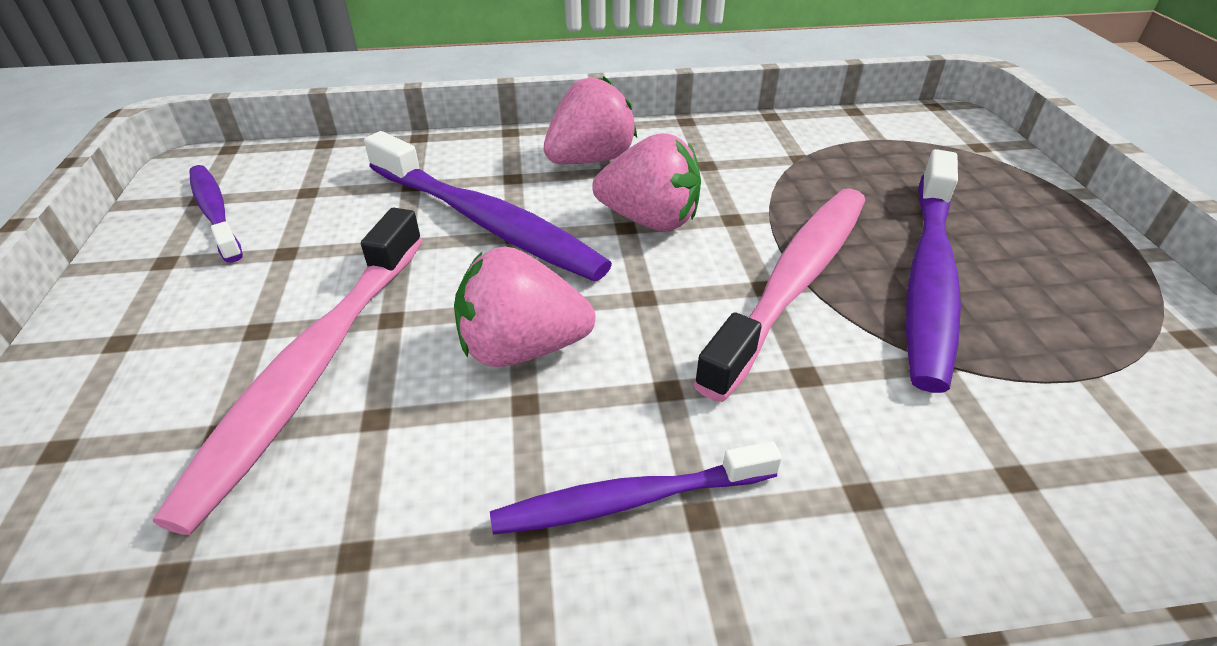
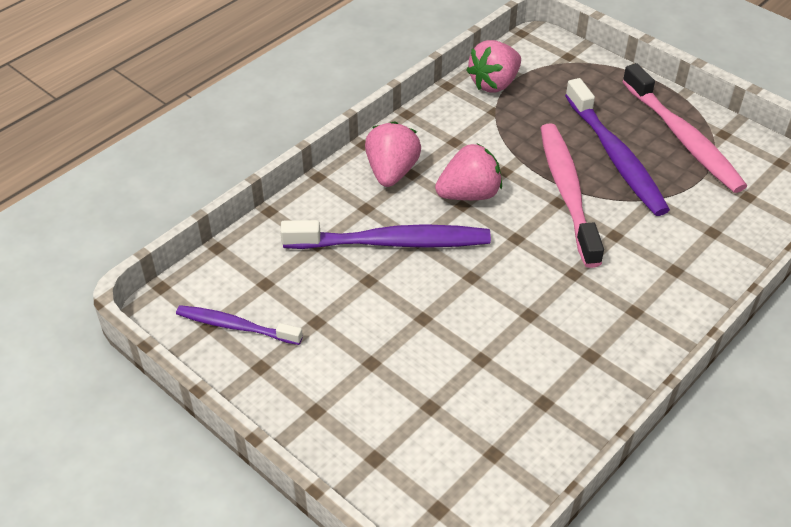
camera: 40 degrees left, 5 degrees up
pink toothbrush [153,208,423,535] -> pink toothbrush moved to [622,63,747,193]
pink strawberry [454,247,595,367] -> pink strawberry moved to [466,40,521,92]
purple toothbrush [490,441,782,535] -> none

